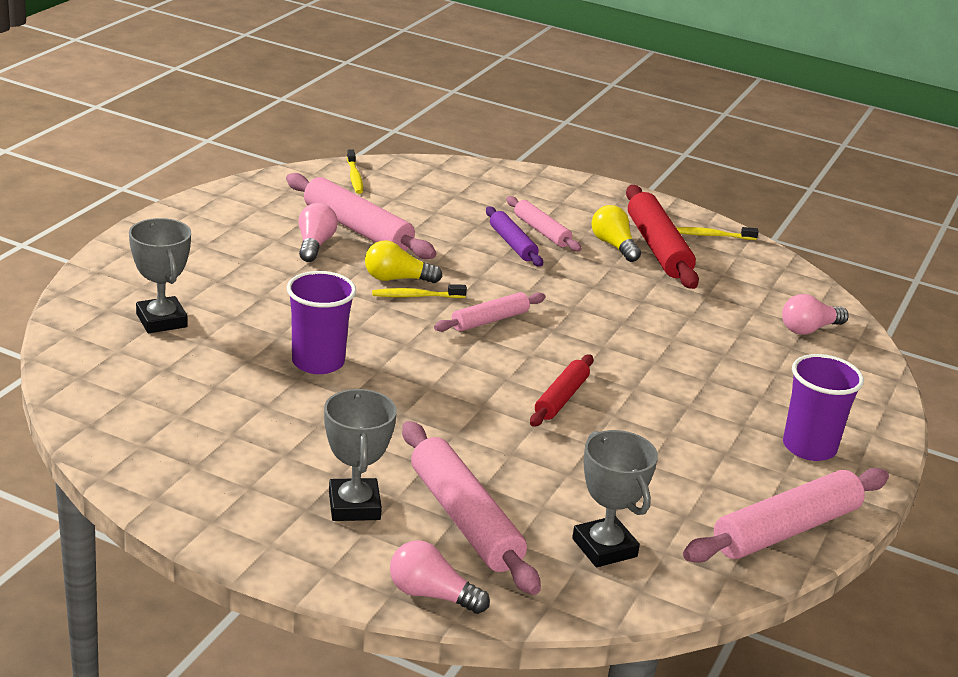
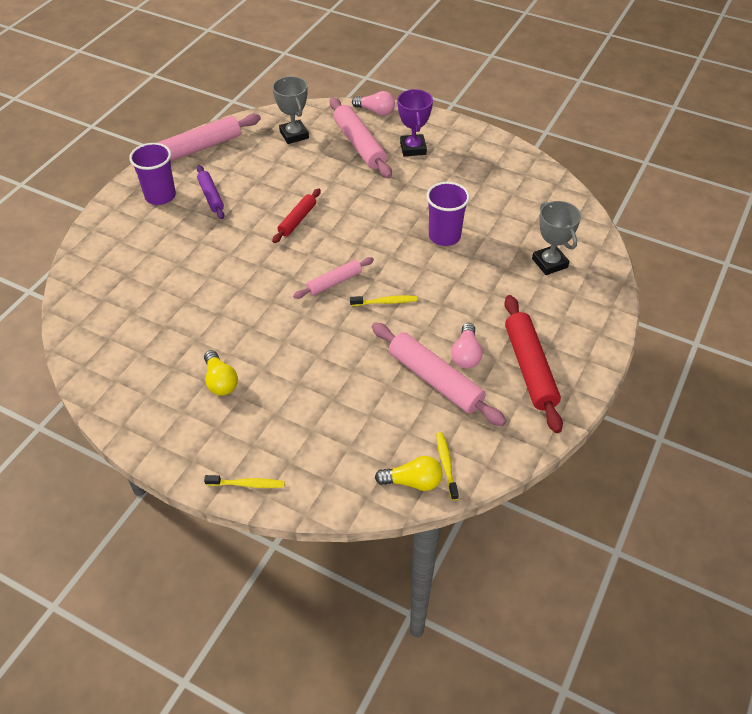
camera: 175 degrees left, 20 degrees up
grey trophy [324,389,397,521] -> purple trophy [397,89,433,156]
yellow light bulb [365,240,443,283] -> yellow light bulb moved to [375,456,443,491]
purple rolling pin [486,207,543,267] -> purple rolling pin moved to [197,165,225,219]
pink rolling pin [506,196,582,252] -> none
red rolling pin [626,185,699,289] -> red rolling pin moved to [504,295,563,433]
yellow toothbrush [676,227,759,240] -> yellow toothbrush moved to [204,475,285,488]
pink light bulb [782,294,849,335] -> none

